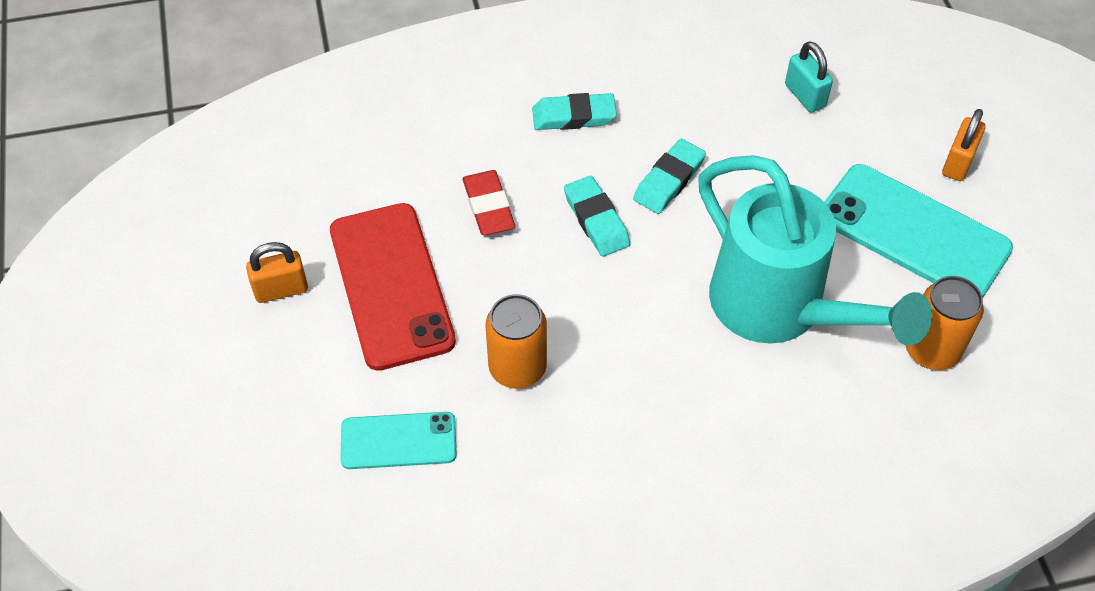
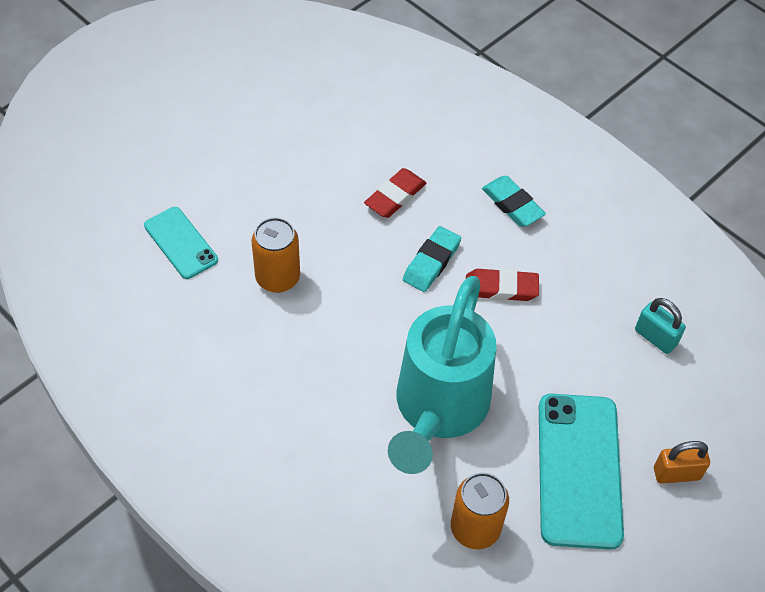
camera: 55 degrees right, 0 degrees up
orange padlock [246,242,308,303] -> none
red phone [330,203,456,371] -> none
turquoise eraser [633,139,706,214] -> red eraser [466,269,539,301]
turquoise padlock [785,41,833,113] -> turquoise padlock turned 75 degrees counterclockwise [635,298,686,354]

